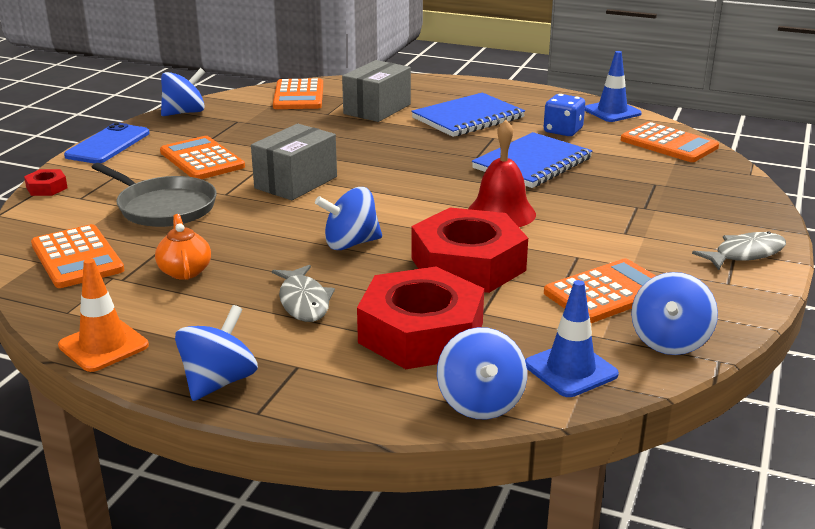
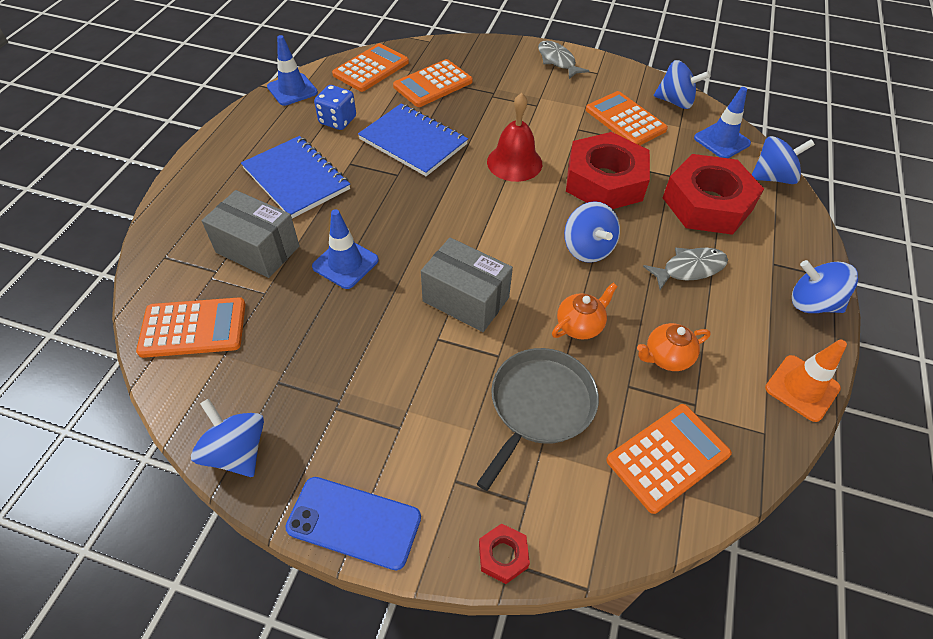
camera: 95 degrees left, 25 degrees up
orange calculator [160,136,245,179] -> orange calculator moved to [393,59,473,107]
none -> blue traffic cone [312,209,379,289]
none -> orange teapot [552,283,618,340]

